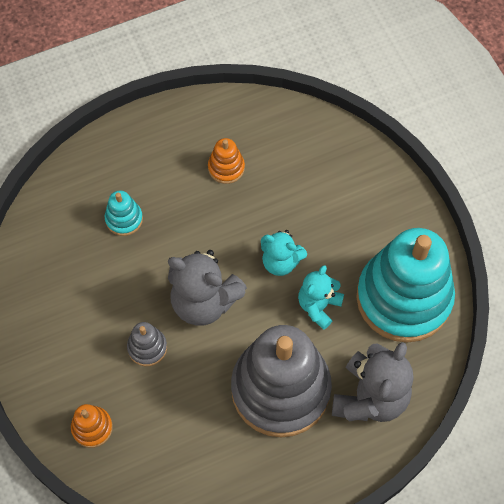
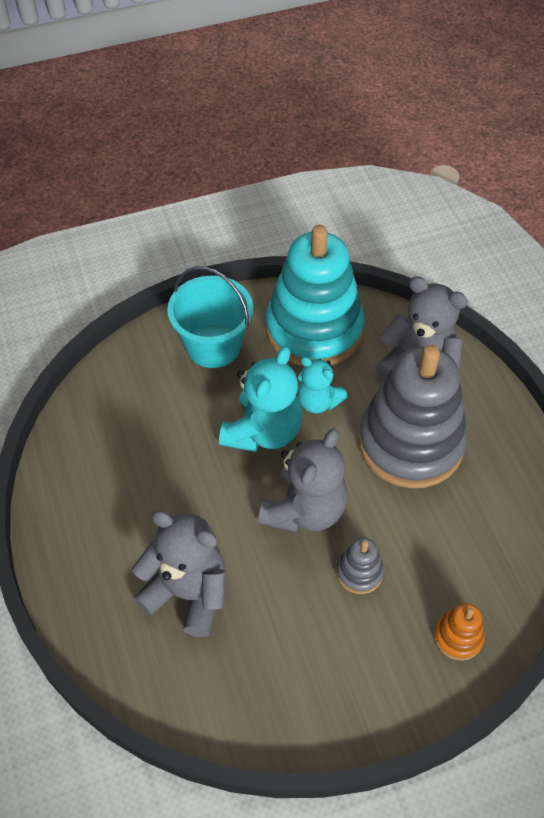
camera: 85 degrees left, 10 degrees down
turquoise stacking toy [105,191,143,236] -> grey teddy bear [132,510,225,637]
orange stacking toy [208,138,245,184] -> none
turquoise teddy bear [261,230,307,276] -> turquoise teddy bear [219,346,302,452], size x1.63
none -> turquoise bucket [167,266,253,368]

